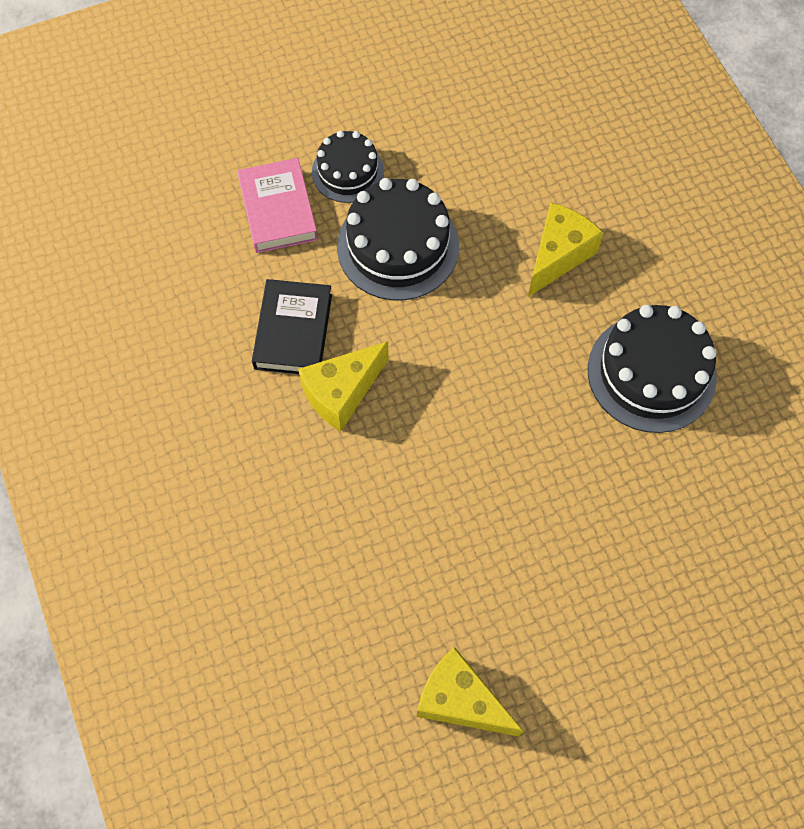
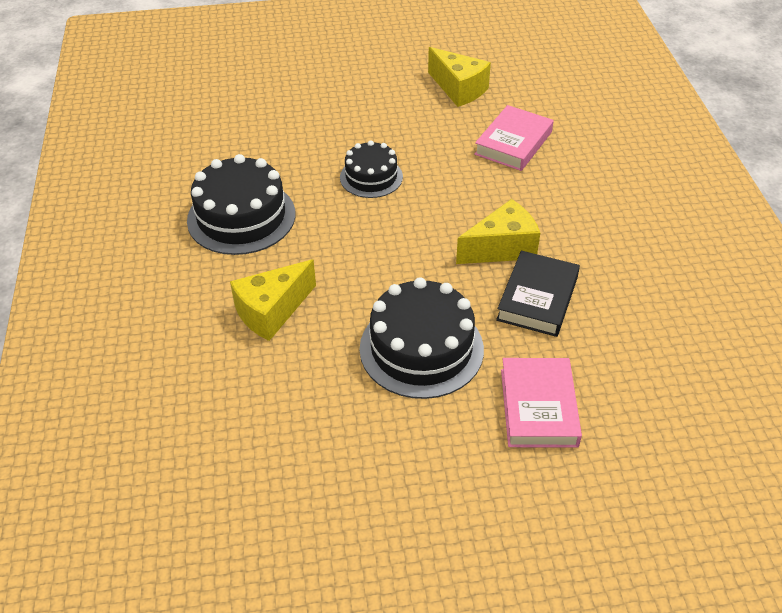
camera: 165 degrees left, 20 degrees down
black cake [312,130,384,203] -> black cake moved to [340,140,403,198]
none -> pink book [474,105,554,171]

